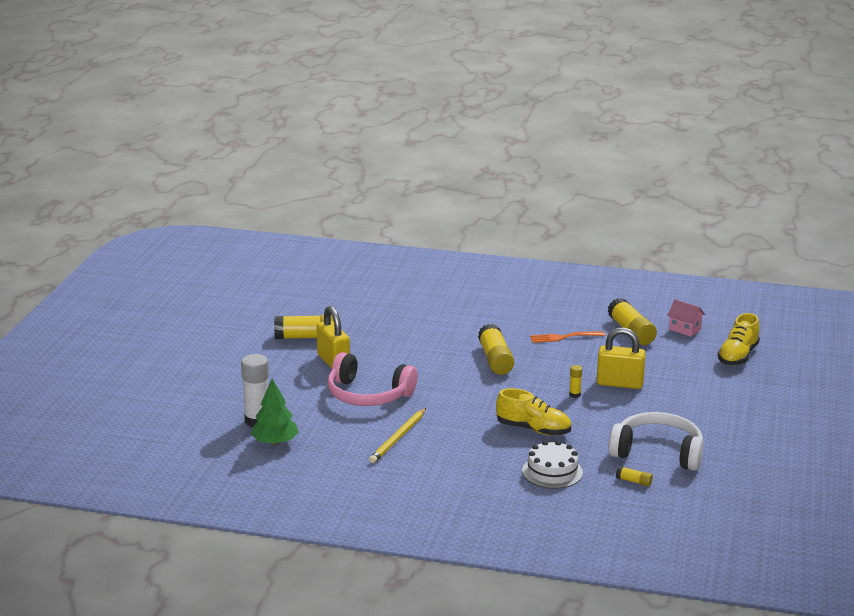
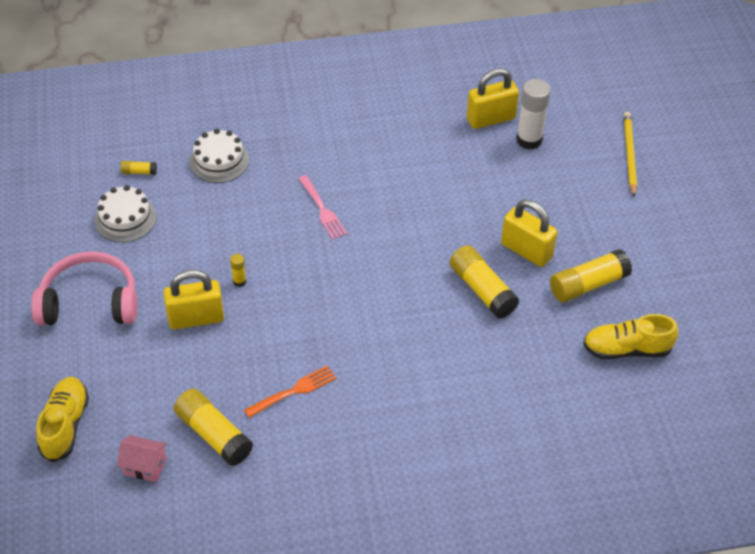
camera: 155 degrees right, 25 degrees up
green tree [251,379,299,445] -> yellow padlock [467,68,519,129]
pink headphones [328,352,418,406] -> pink headphones moved to [31,251,137,325]
yellow pencil [369,408,426,463] -> yellow pencil moved to [624,112,637,197]
yellow glue stick [478,324,514,375] -> yellow glue stick moved to [450,245,520,319]
yellow shoe [496,388,571,436] -> yellow shoe moved to [583,314,678,360]
white headphones [609,412,704,471] -> white cake [94,185,157,242]
none -> pink fork [298,175,347,240]

